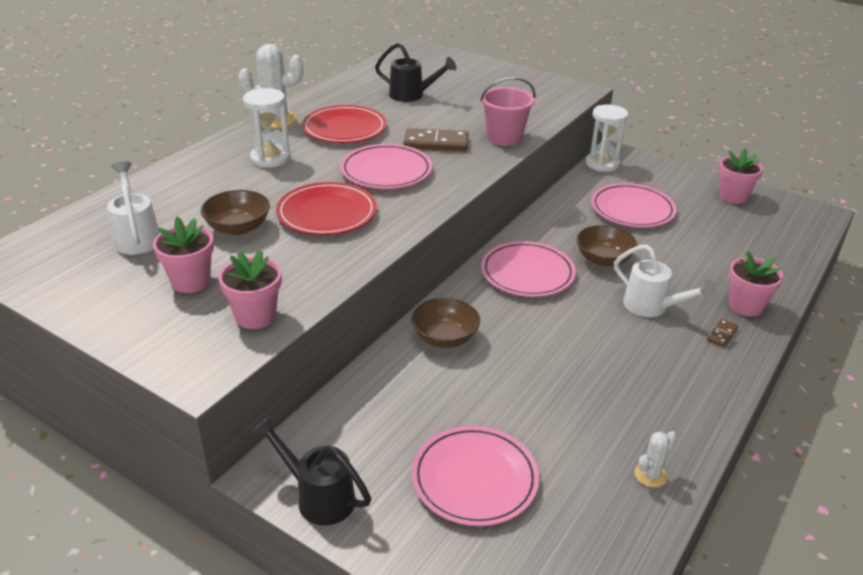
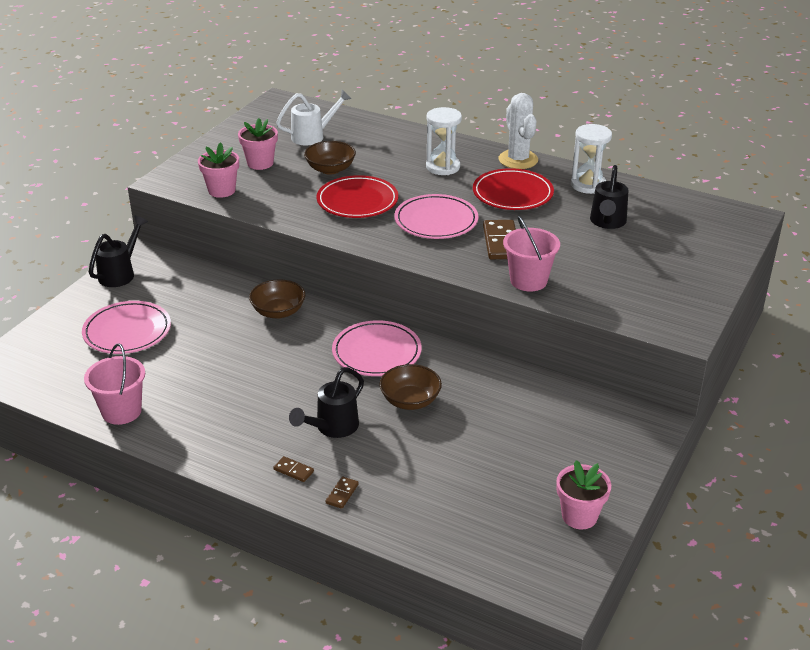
camera: 85 degrees right, 0 degrees up
white hourglass [586,105,628,172] -> white hourglass moved to [571,124,612,194]
pink plate [591,183,676,228] -> none
white watering can [614,244,716,317] -> black watering can [289,367,364,438]
white cactus [635,431,677,488] -> pink bucket [84,343,145,425]
pink flower pot [729,251,784,317] -> brown domino [325,477,359,509]

